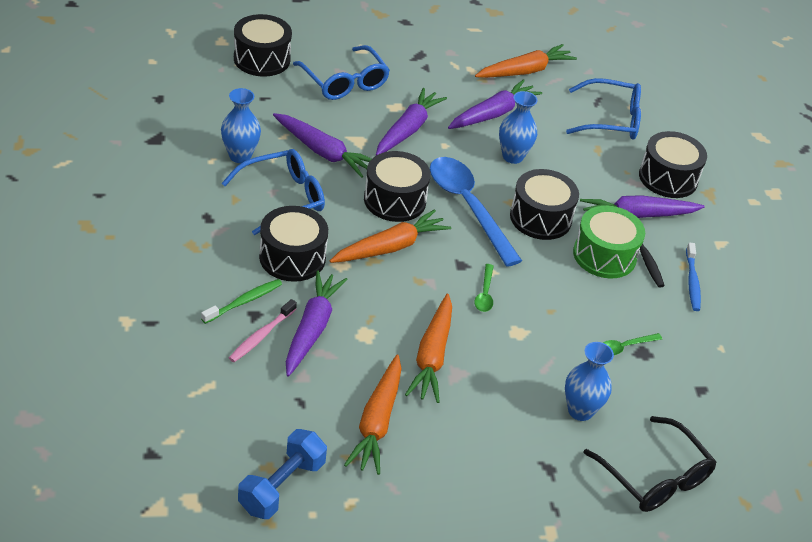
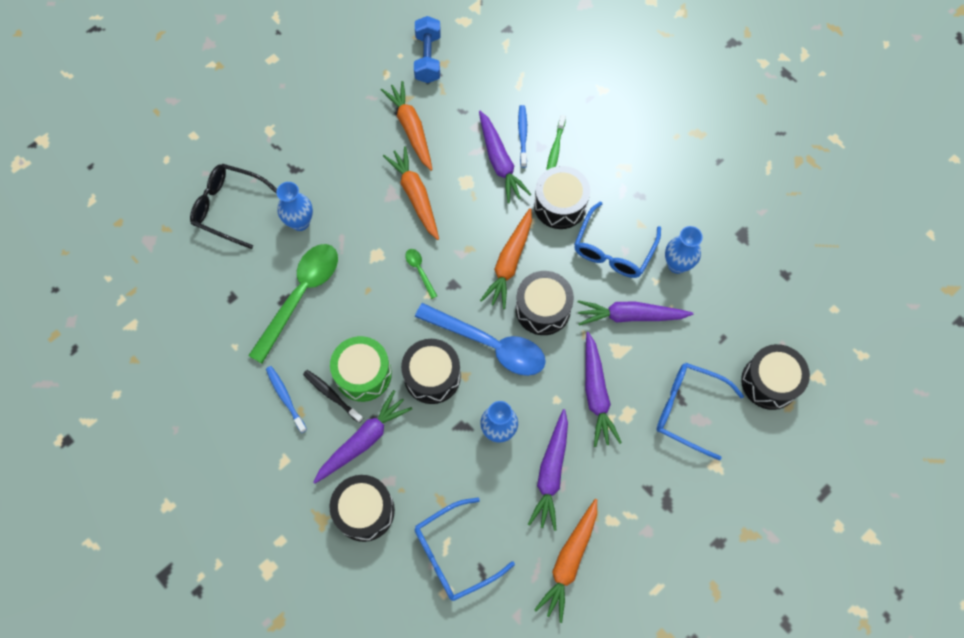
camera: 150 degrees right, 25 degrees up
pink toothbrush [229,299,297,362] -> blue toothbrush [518,105,527,168]
green spoon [603,333,662,355] -> green spoon [248,244,338,364], size x2.37

